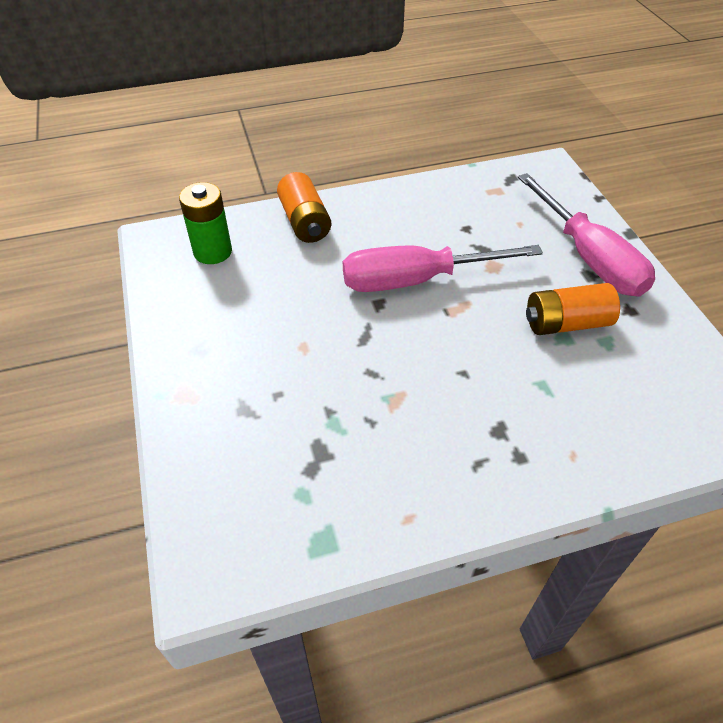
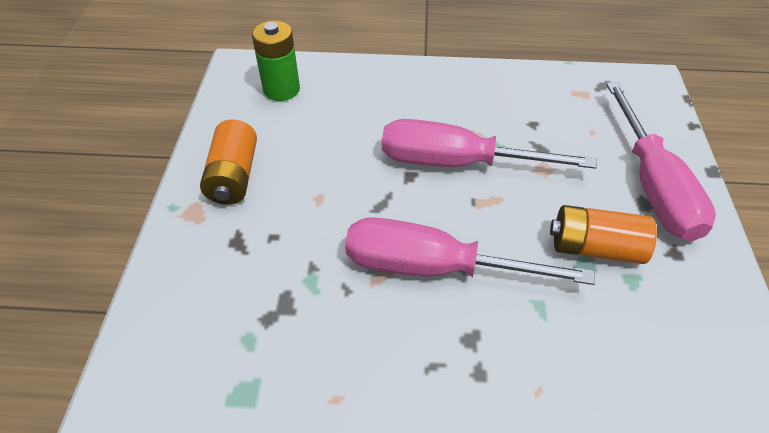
camera: 20 degrees right, 0 degrees up
orange battery [277,172,331,243] -> orange battery moved to [200,119,257,205]
none -> pink screwdriver [345,217,595,285]

